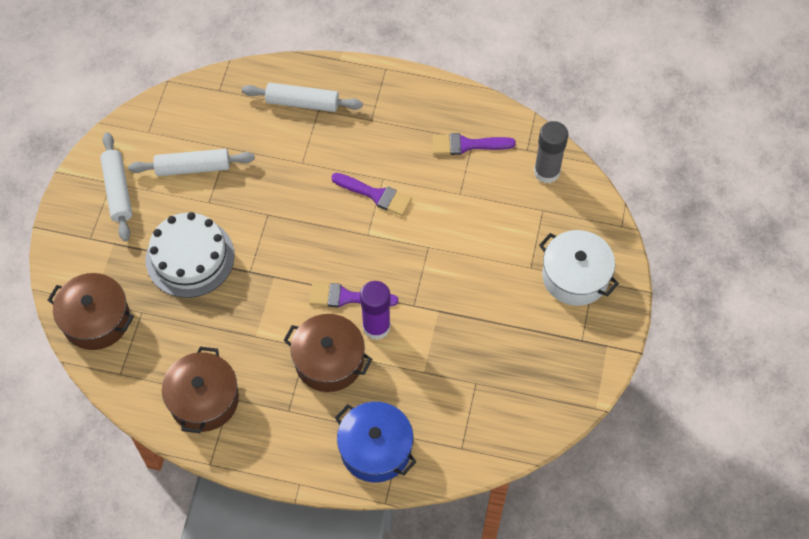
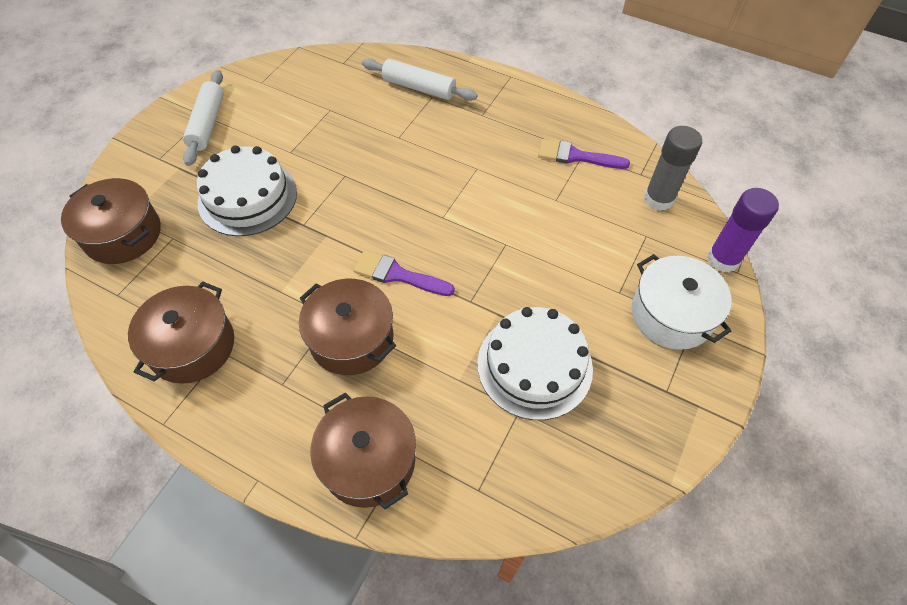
camera: 15 degrees right, 5 degrees down
white rolling pin [128,149,255,176] -> none
purple brush [331,173,412,216] -> none
blue pot [335,402,417,483] -> brown pot [310,393,416,509]
purple glue stick [360,281,391,340] -> purple glue stick moved to [707,188,779,272]
none -> white cake [477,307,593,420]

